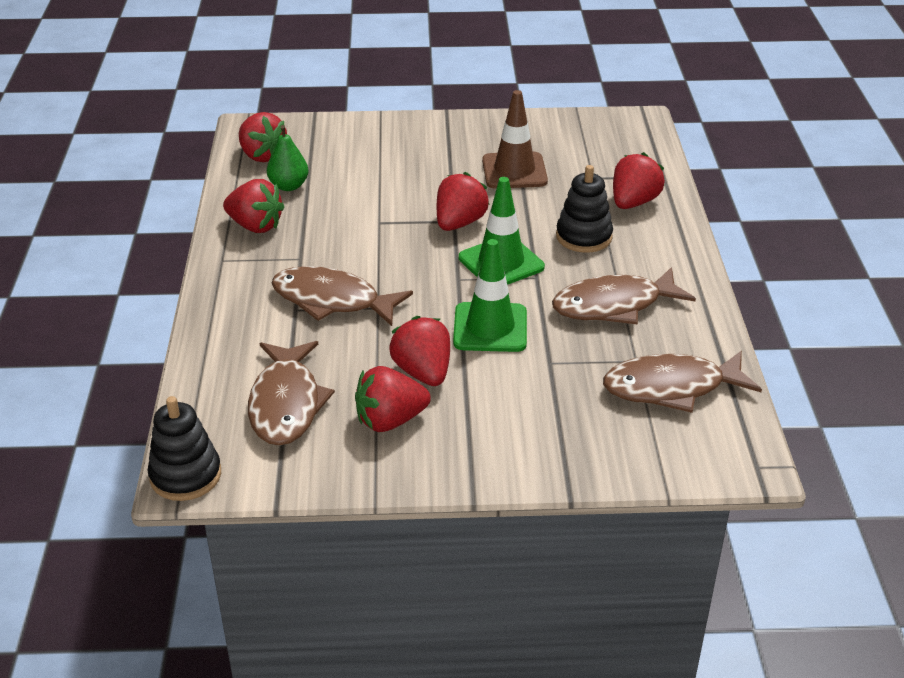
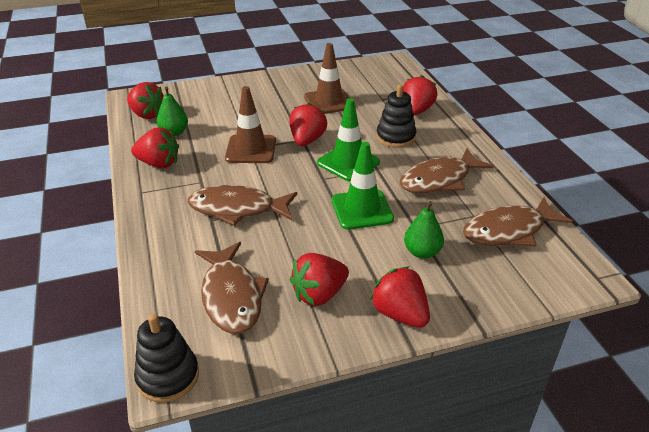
camera: 15 degrees left, 0 degrees up
red strawberry [389,316,450,386] -> red strawberry moved to [370,266,430,328]
none -> brown traffic cone [225,86,276,163]
none -> green pear [404,201,444,259]

